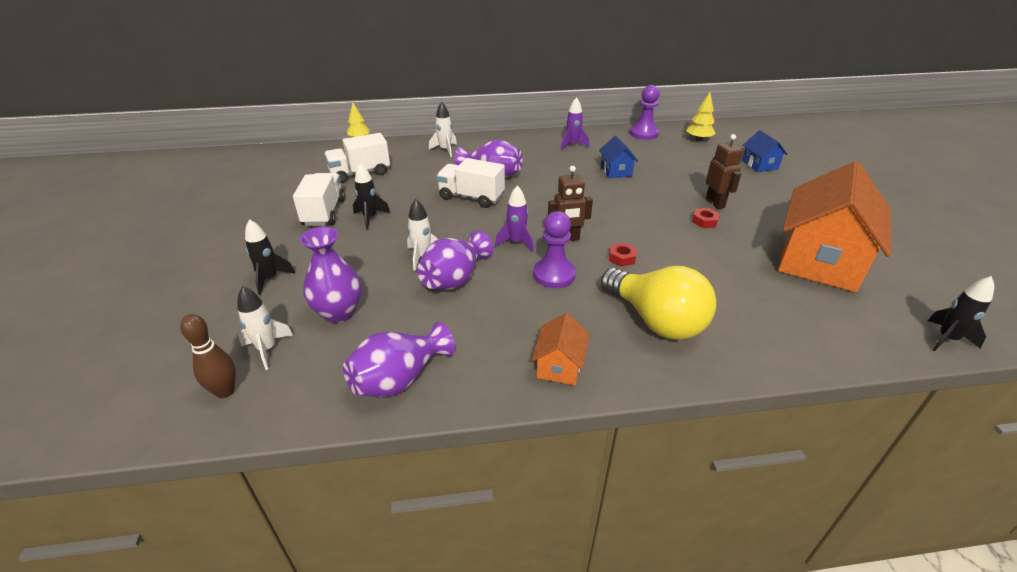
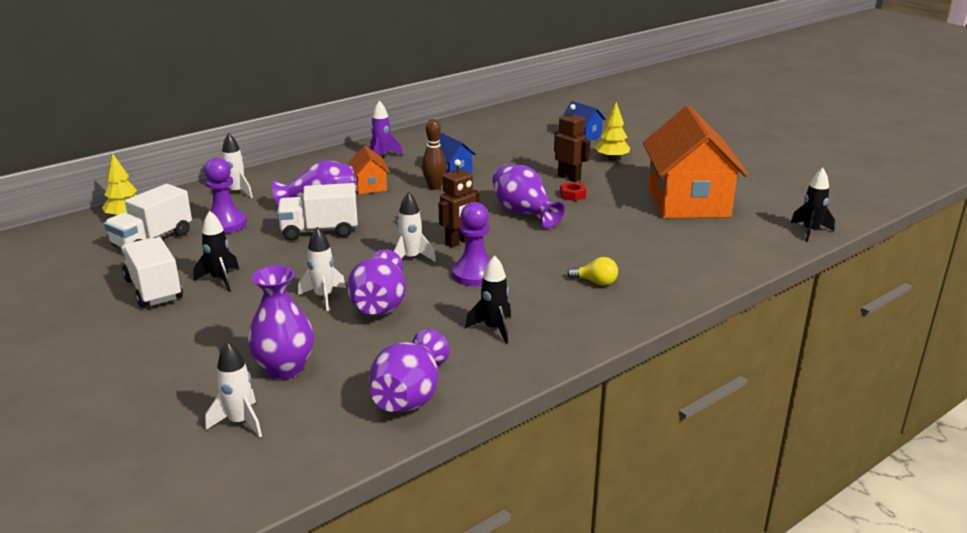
camera: 30 degrees left, 10 degrees down
brown bowling pin [180,314,236,398] -> brown bowling pin moved to [422,119,447,190]
black rocket [245,219,296,295] -> black rocket moved to [465,255,511,344]
purple rocket [495,185,534,252] -> white rocket [394,192,436,262]
orange house [532,313,590,385] -> orange house moved to [348,146,390,194]
yellow light bulb [601,266,716,340] -> yellow light bulb [567,257,618,286], size x0.41
red nut [609,242,637,267] -> none
purple pawn [630,85,660,140] -> purple pawn moved to [203,158,247,234]
yellow tree [686,92,716,141] -> yellow tree moved to [595,102,630,161]
none -> purple vase [492,165,565,228]

